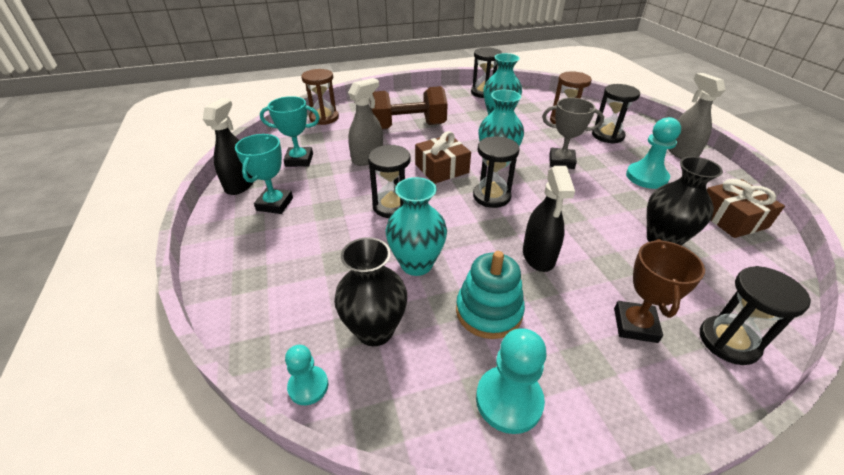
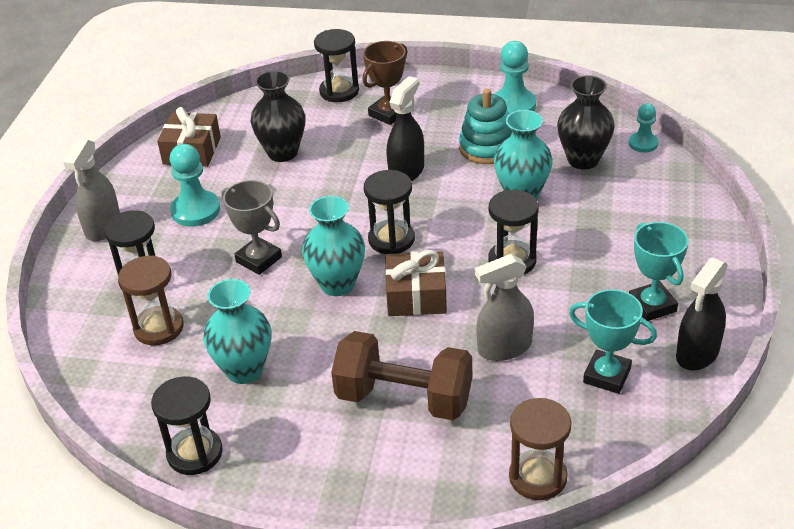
camera: 150 degrees left, 0 degrees up
turquoise trophy [235,134,293,214] -> turquoise trophy turned 60 degrees counterclockwise [629,222,688,321]

